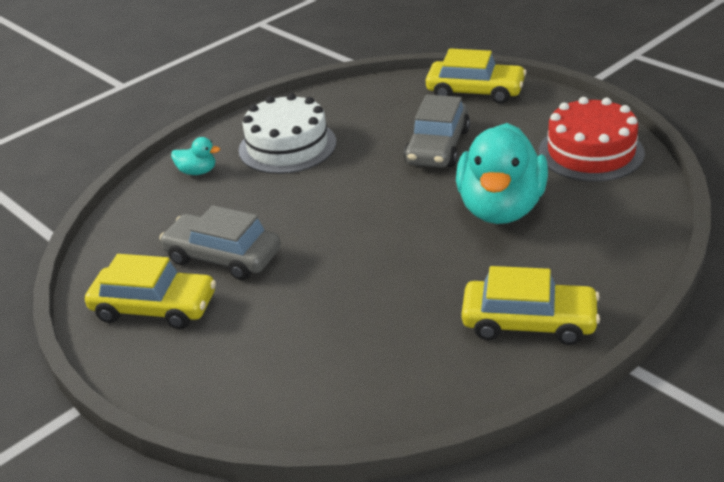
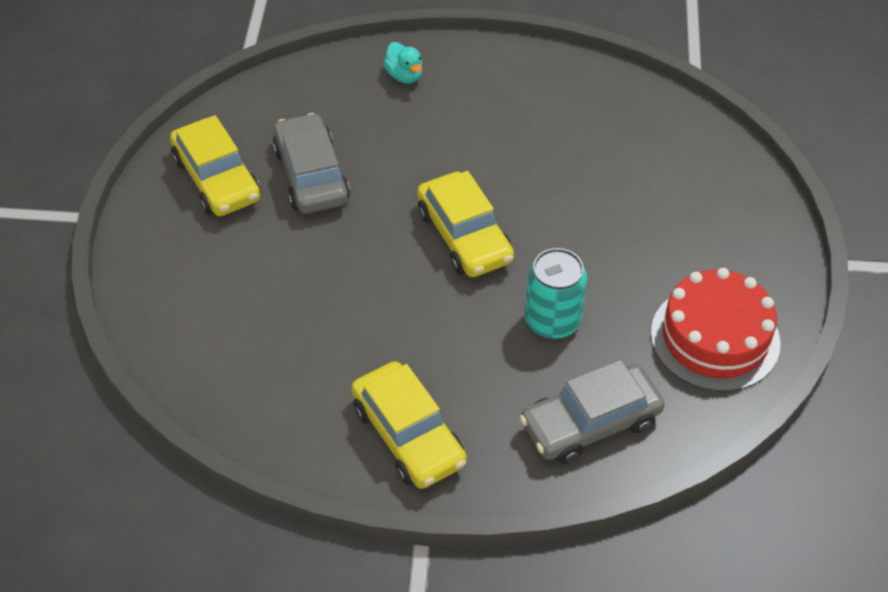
camera: 45 degrees right, 15 degrees up
white cake [239,93,336,174] -> none
grey car [404,95,470,168] -> grey car moved to [520,359,665,464]
yellow car [426,48,527,104] -> yellow car moved to [417,171,514,277]
turquoise duck [456,123,548,224] -> turquoise can [525,248,587,339]

